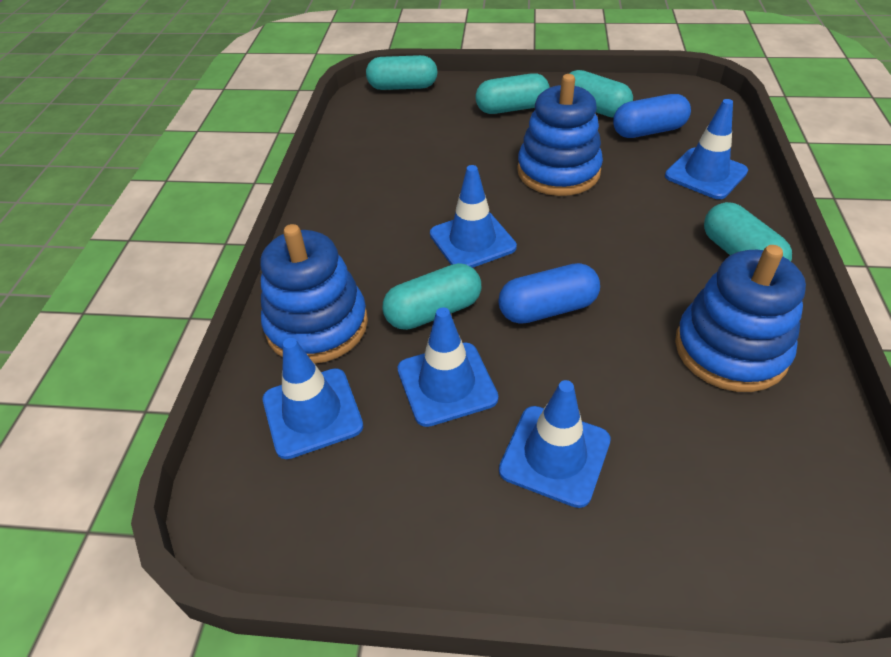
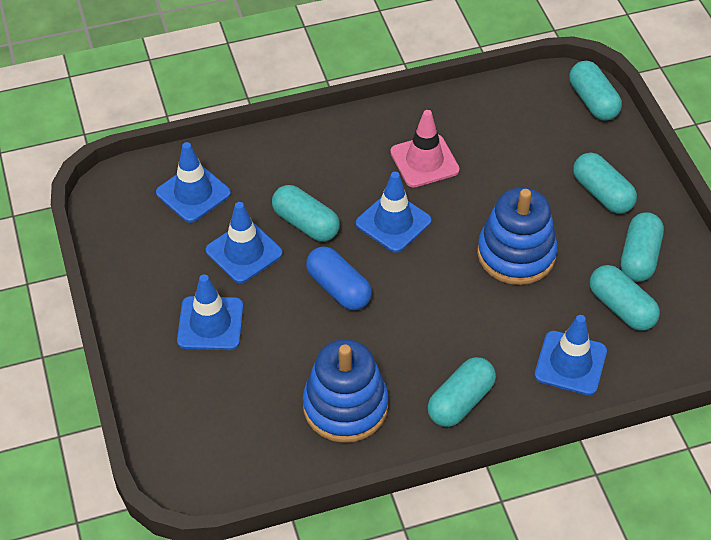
camera: 65 degrees right, 5 degrees up
blue stacking toy [260,224,368,364] -> none
blue capsule [613,94,691,138] -> turquoise capsule [590,265,660,331]
none -> pink traffic cone [390,110,460,188]

